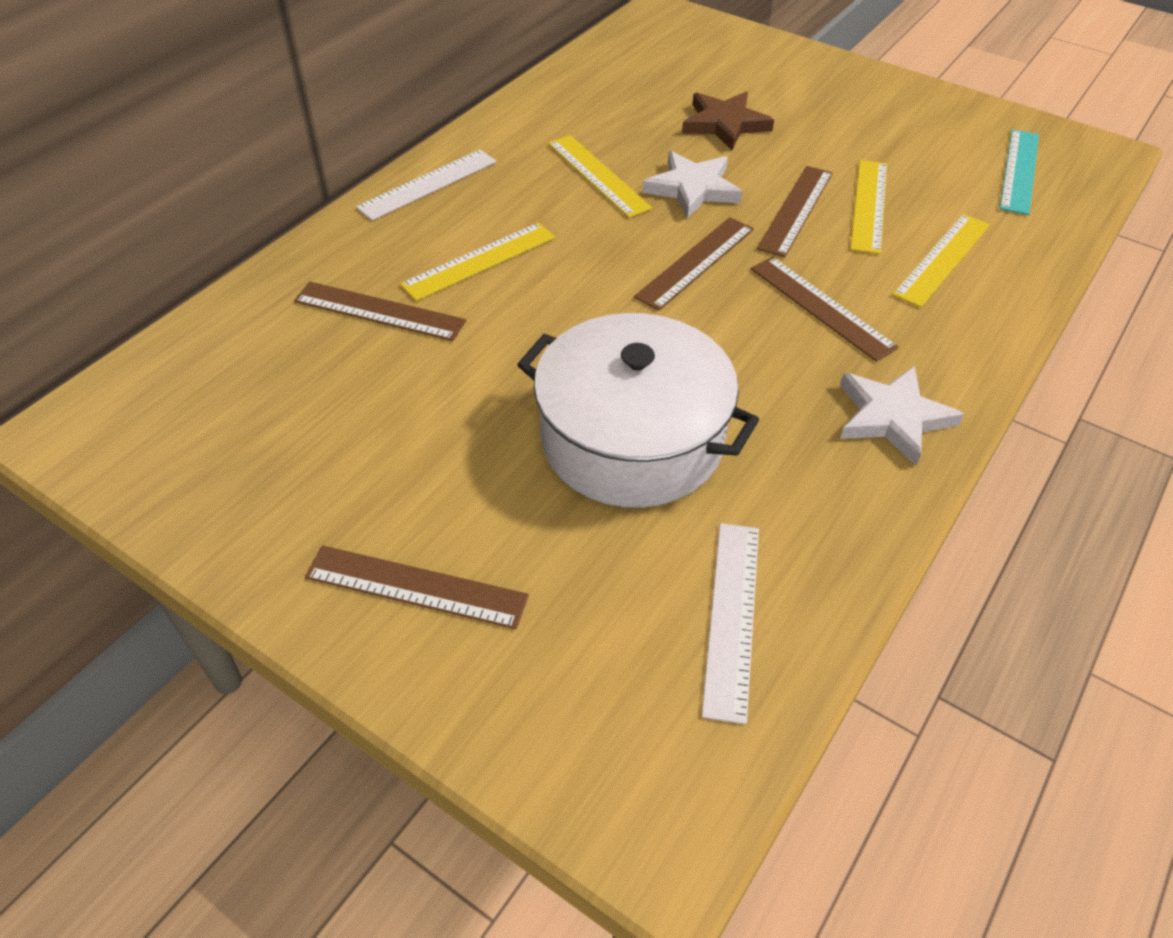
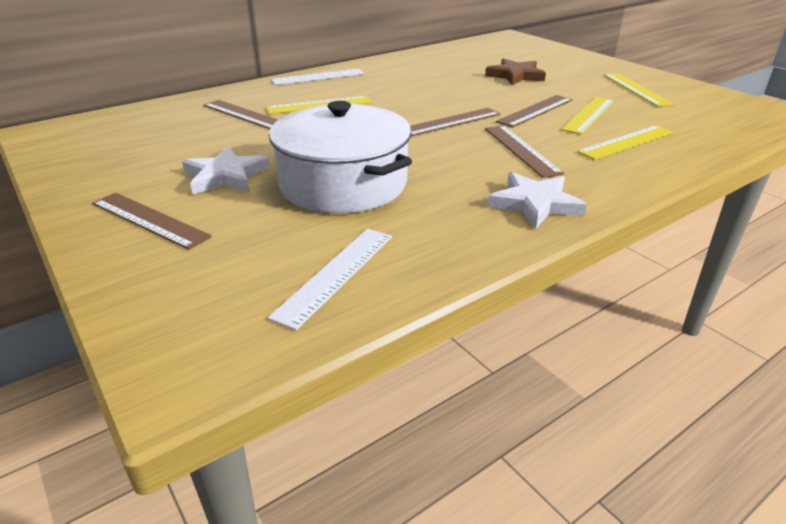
camera: 20 degrees right, 15 degrees down
yellow ruler [548,135,652,218] -> yellow ruler moved to [604,73,674,107]
white star [642,151,742,219] -> white star moved to [182,146,270,195]
turquoise ruler [1000,129,1039,215] -> none

